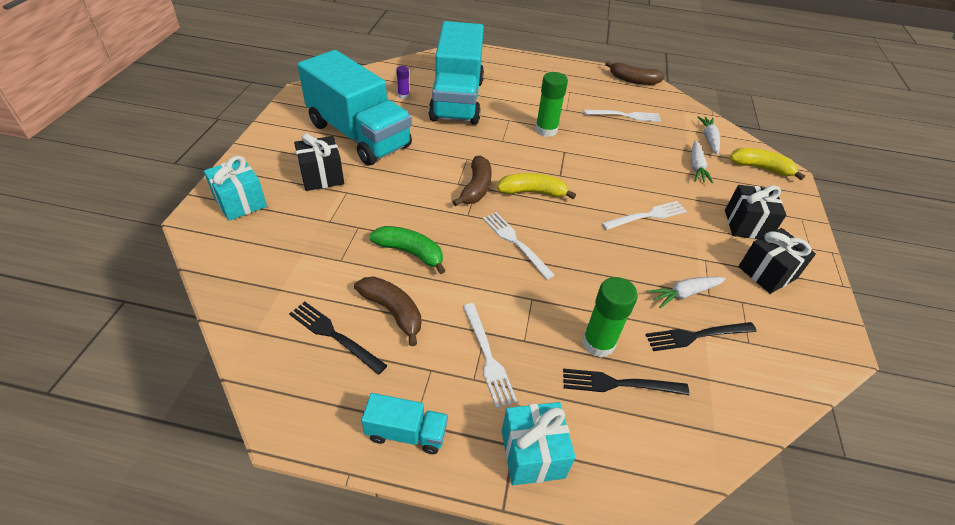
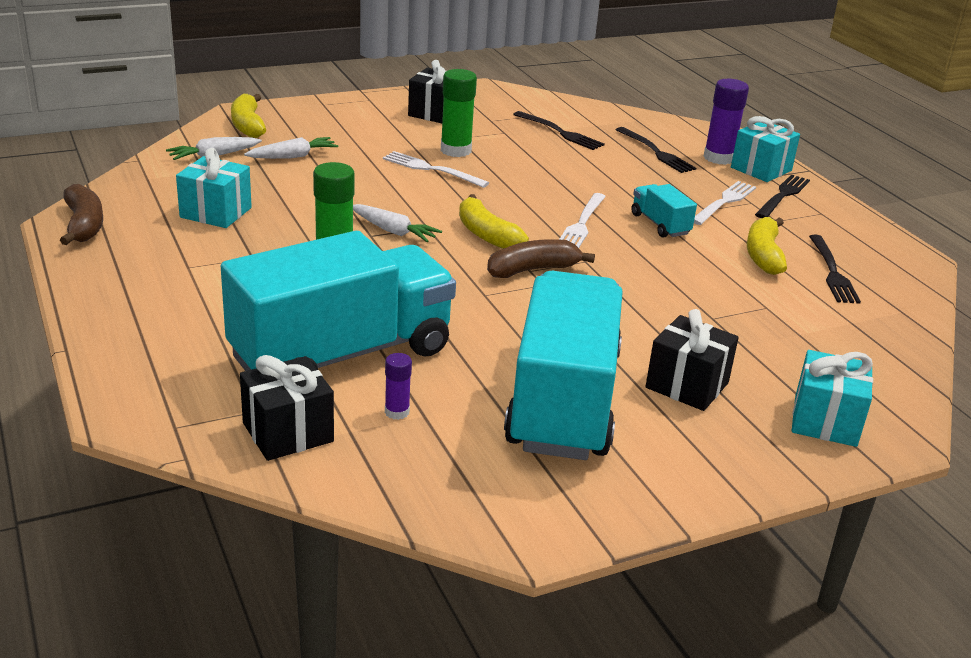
camera: 125 degrees left, 15 degrees down
brown banana [354,276,421,346] -> yellow banana [747,217,787,275]
turquoise truck [361,393,448,454] -> turquoise truck moved to [631,184,697,238]
green banana [370,226,446,274] -> none
green glue stick [582,277,638,357] -> green glue stick moved to [441,69,477,157]
white fork [584,110,661,122] -> turquoise gift [176,148,252,228]
white carrot [647,277,726,308] -> white carrot moved to [353,204,442,242]
black gift [725,185,786,239] -> black gift moved to [240,355,334,461]
none -> purple glue stick [703,79,749,165]
none -> black fork [755,174,810,218]

